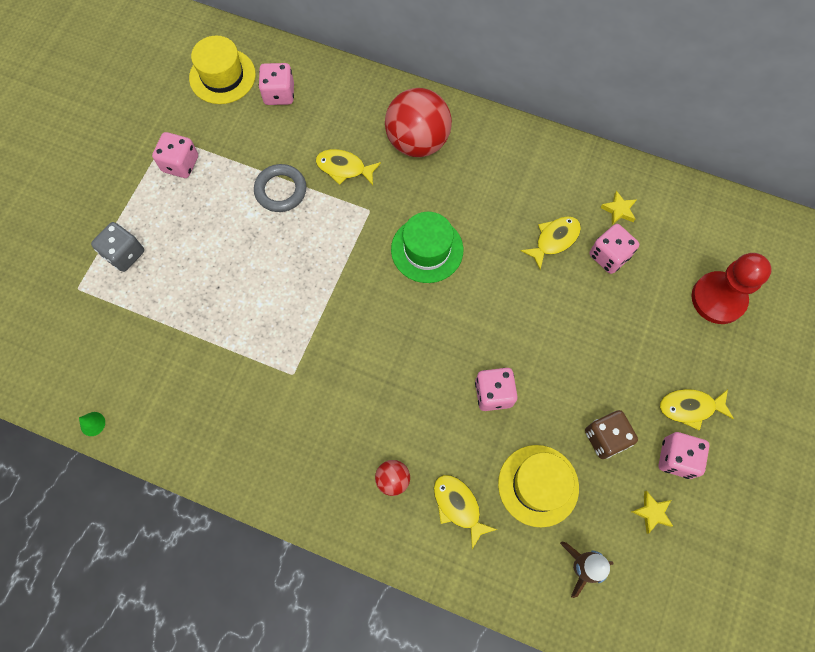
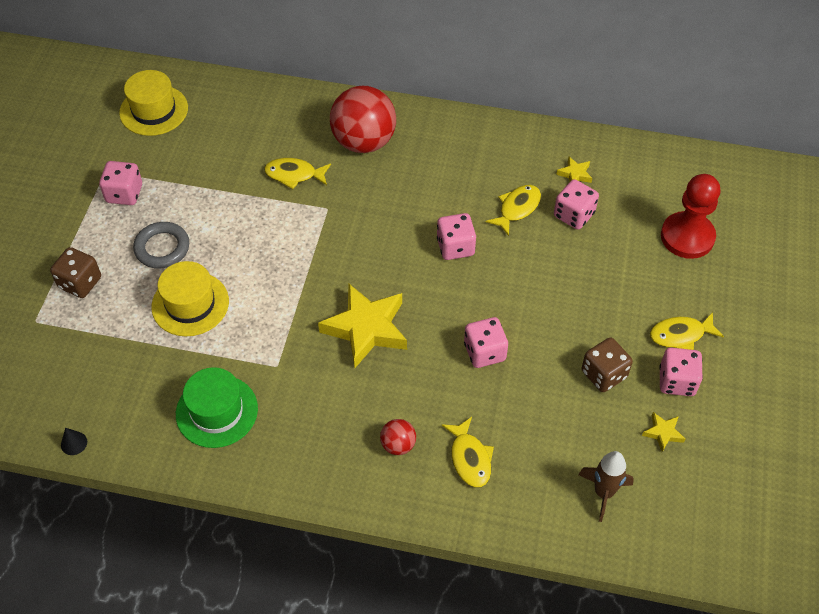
camera: 10 degrees left, 15 degrees down
green cone [79,412,105,436] -> black cone [61,428,87,455]
grey dice [91,222,144,272] -> brown dice [50,247,101,298]
grey ring [254,164,306,212] -> grey ring moved to [133,222,189,269]
pink dice [259,63,294,105] -> pink dice moved to [437,213,476,260]
green hat [391,212,463,283] -> green hat moved to [176,367,258,448]
yellow fish [434,475,497,549] -> yellow fish turned 150 degrees counterclockwise [441,417,494,488]
yellow hat [498,445,579,528] -> yellow hat moved to [151,261,229,336]
none -> yellow star [318,284,407,368]

